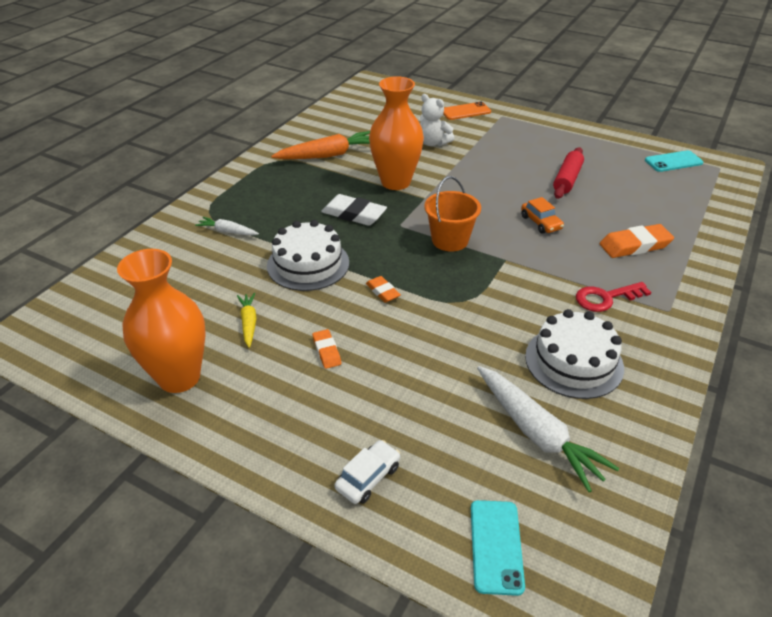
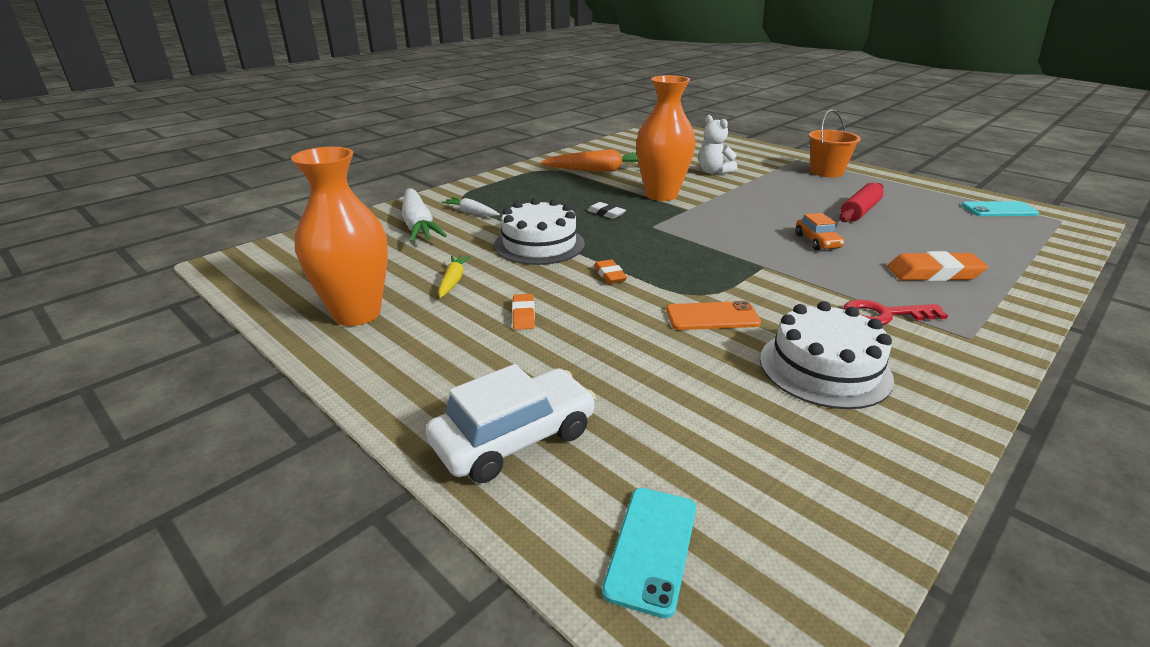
camera: 15 degrees right, 10 degrees down
white eraser [321,194,387,226] -> white eraser [587,202,626,219], size x0.56
white car [334,440,400,504] -> white car [426,364,596,483], size x1.75
orange bucket [425,176,481,252] -> orange bucket moved to [809,110,861,177]
orange phone [443,101,491,120] -> orange phone moved to [666,301,761,330]
white carrot [477,366,619,492] -> white carrot moved to [402,188,447,242]

